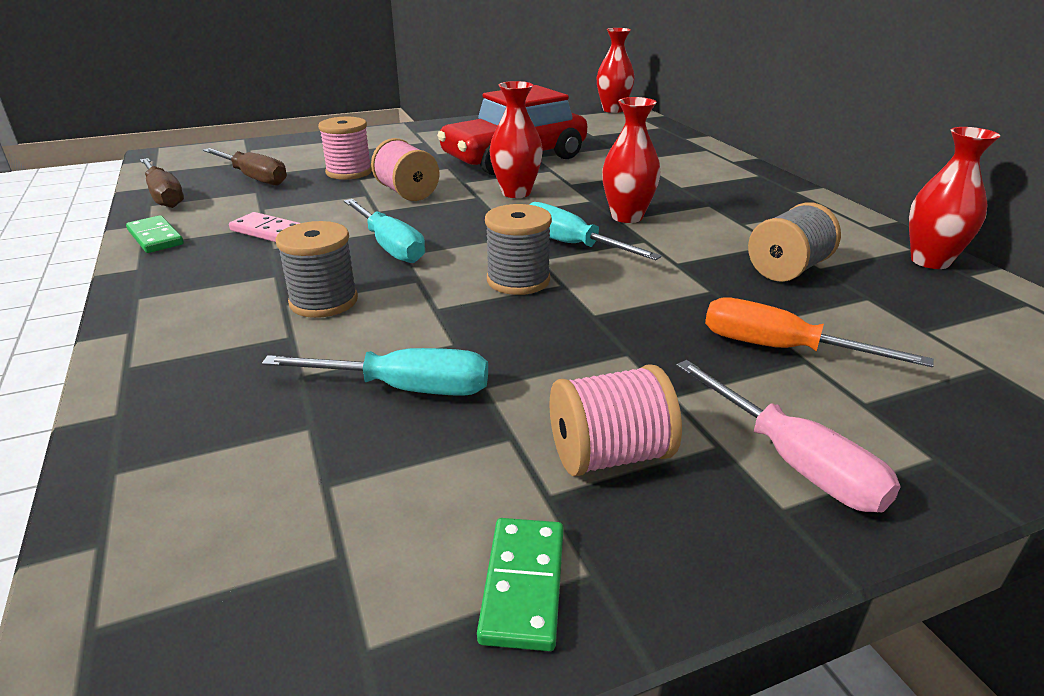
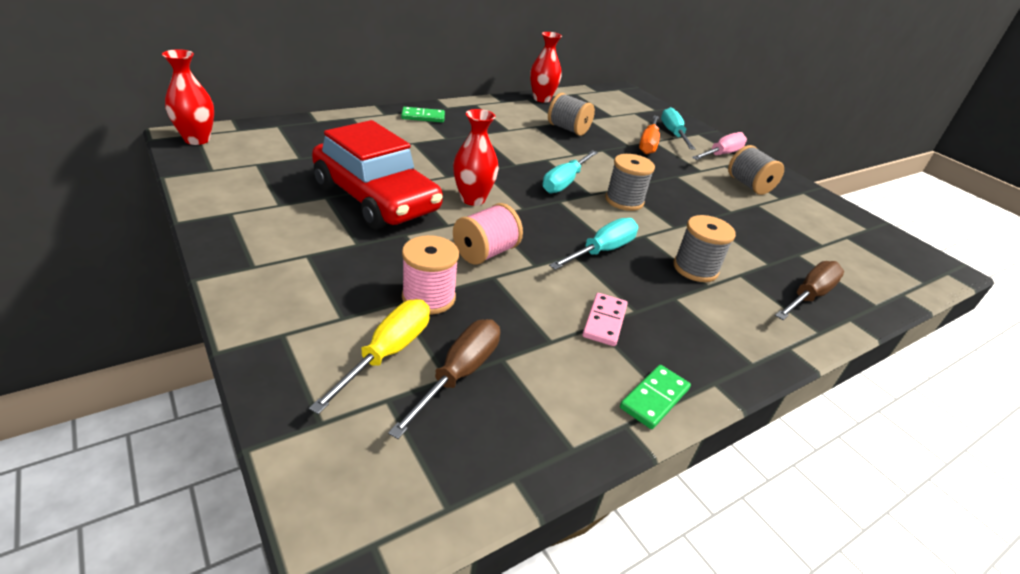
camera: 105 degrees left, 5 degrees up
brown screwdriver [140,158,184,208] -> brown screwdriver moved to [775,261,844,320]
turquoise screwdriver [262,348,488,396] -> turquoise screwdriver moved to [661,107,695,150]
green domino [477,518,564,651] -> green domino moved to [401,107,445,123]
pink spool [549,364,682,476] -> grey spool [728,145,784,195]
red vase [602,97,661,223] -> none
none -> yellow screwdriver [309,299,430,414]

